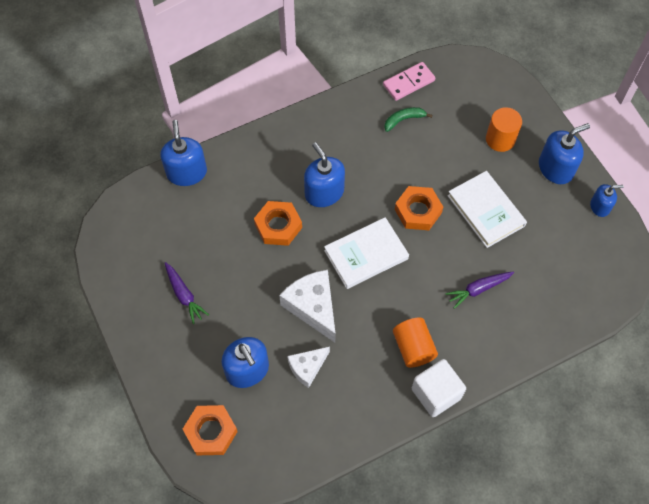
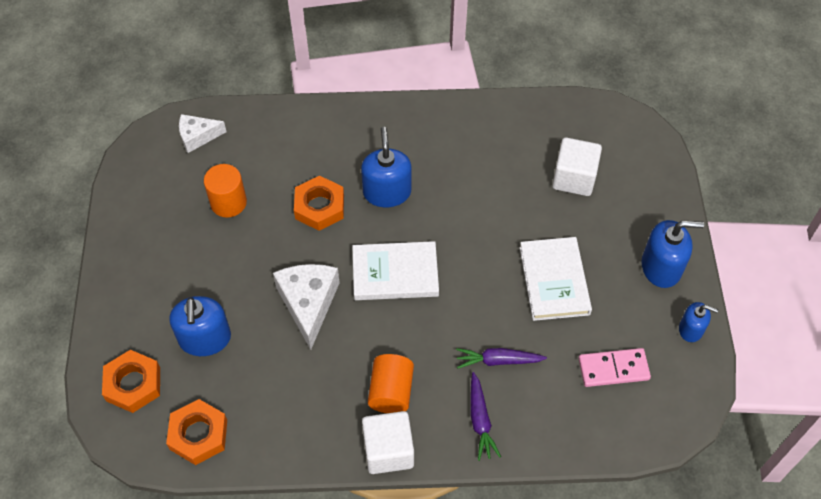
camera: 25 degrees right, 5 degrees down
blue soap dispenser [160,120,207,186] -> none
purple carrot [165,262,209,324] -> purple carrot moved to [470,372,501,461]
white cheese [287,347,330,388] -> white cheese moved to [179,114,226,153]
pink domino [383,62,435,101] -> pink domino moved to [578,348,651,387]
green banana [384,107,432,132] -> none
orange nut [395,186,443,230] -> orange nut moved to [166,399,227,465]
orange cylinder [486,107,522,152] -> orange cylinder moved to [204,164,247,217]
none -> white cube [552,137,602,196]

